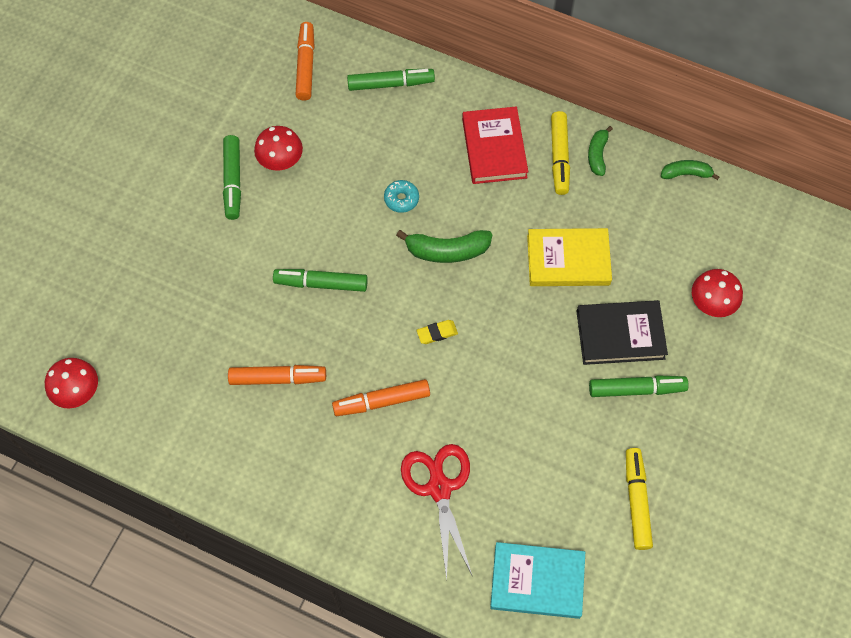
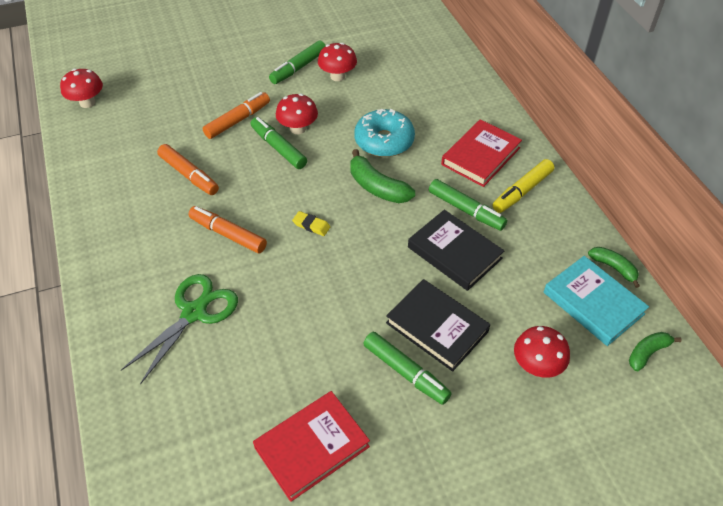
camera: 45 degrees right, 15 degrees down
orange marker [296,22,315,101] -> orange marker moved to [203,92,270,139]
green marker [347,69,435,91] -> green marker moved to [429,179,507,231]
turquoise donut [384,180,419,213] -> turquoise donut [354,109,415,157], size x1.96
red scissors [401,444,472,580] -> green scissors [121,274,238,385]
turquoise book [490,542,585,619] -> turquoise book moved to [544,256,649,346]
yellow book [527,228,612,286] -> black book [408,210,504,291]
green banana [588,126,613,176] -> green banana moved to [629,332,682,371]
yellow marker [626,448,653,550] -> red book [253,391,370,502]
none -> red mushroom [276,94,318,134]

